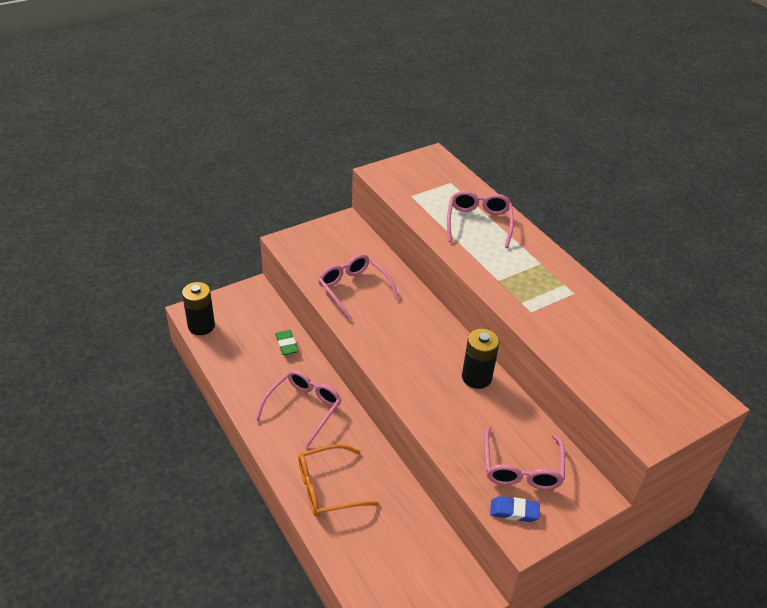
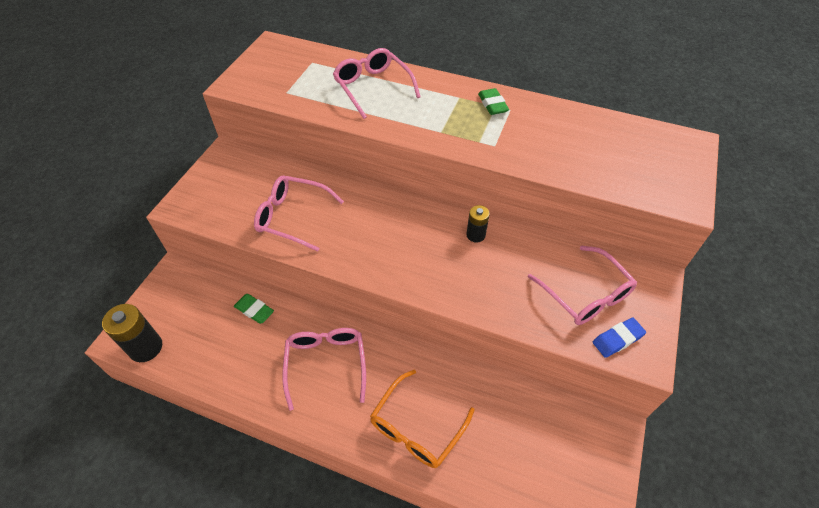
camera: 35 degrees left, 10 degrees up
black battery [462,329,500,389] -> black battery [466,205,490,243], size x0.60
none -> green eraser [478,88,509,115]

